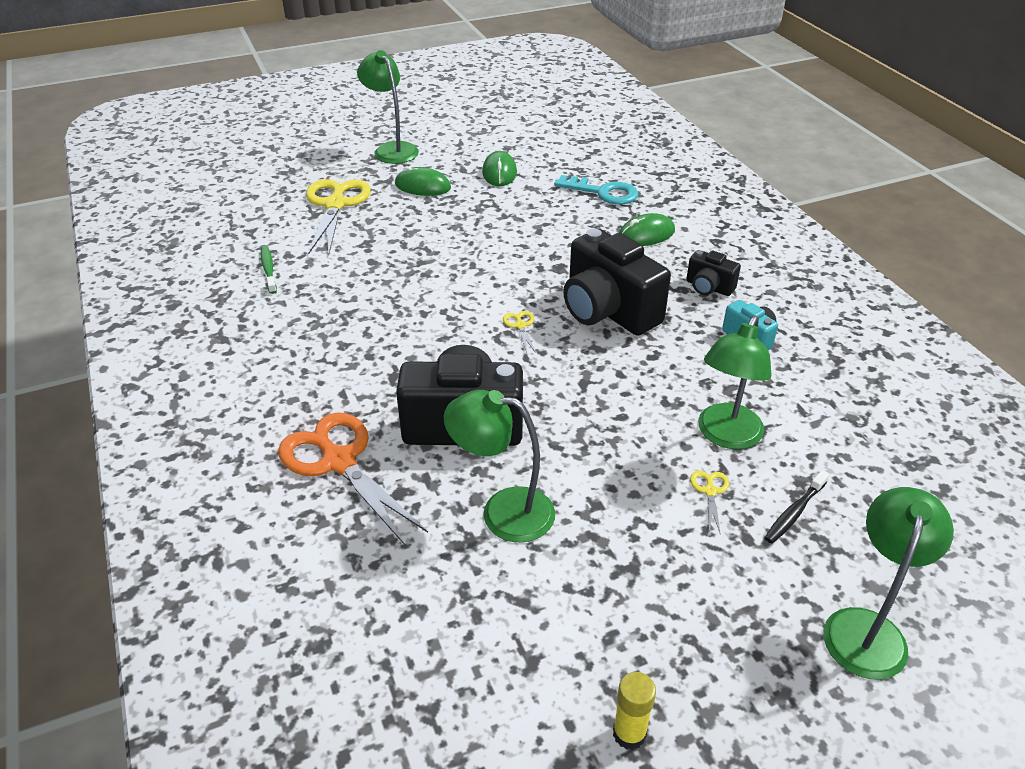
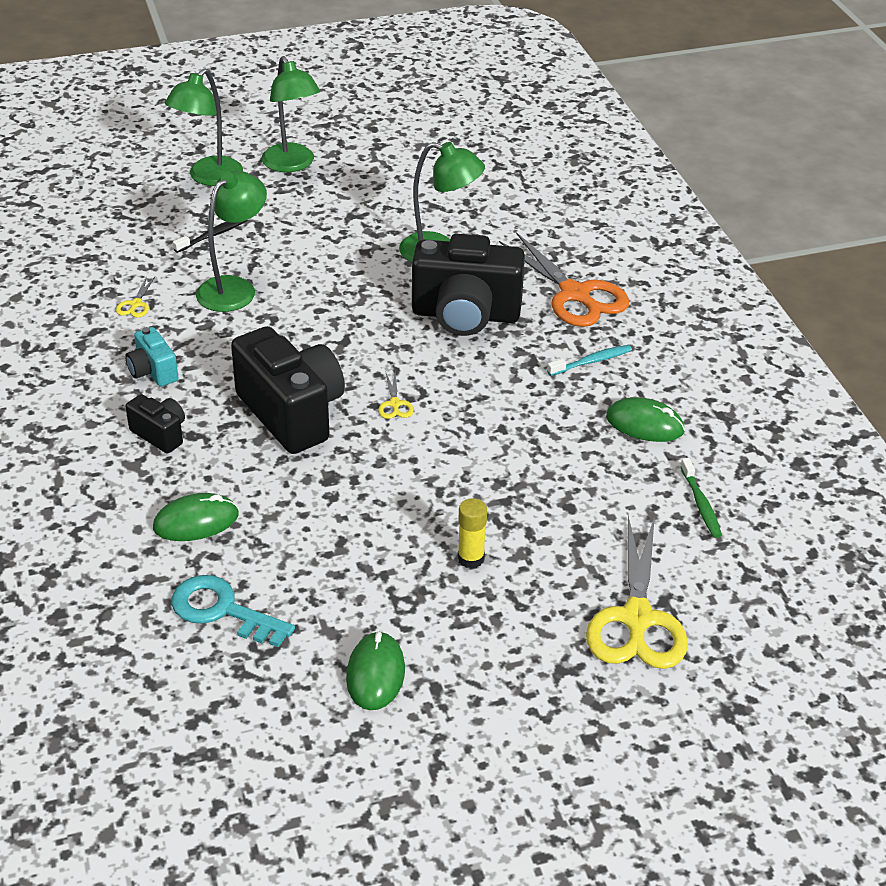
camera: 175 degrees left, 0 degrees up
green lamp [357,50,419,164] -> green lamp moved to [262,56,320,172]
green mouse [395,166,451,196] -> green mouse moved to [606,397,685,442]
yellow glue stick [613,672,656,750] -> yellow glue stick moved to [458,498,487,569]
yellow scissors [690,471,729,535] -> yellow scissors moved to [116,276,155,318]
none -> turquoise toothbrush [547,345,632,376]

